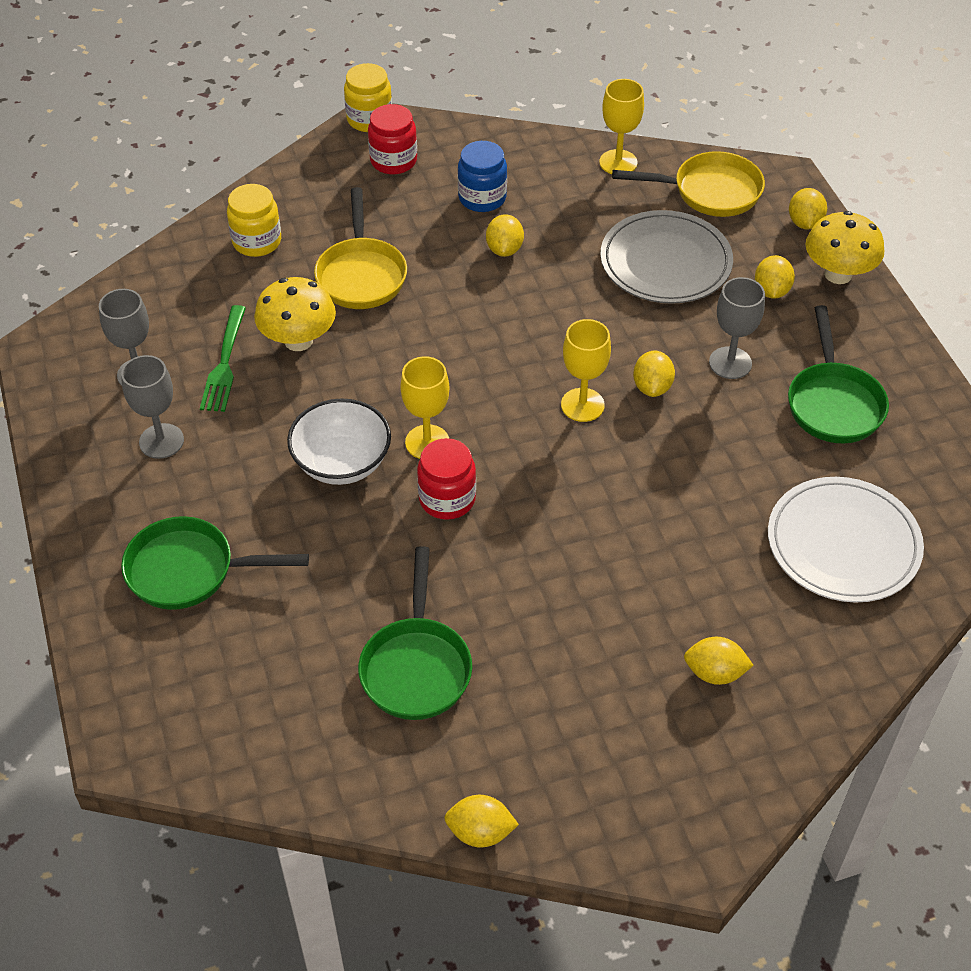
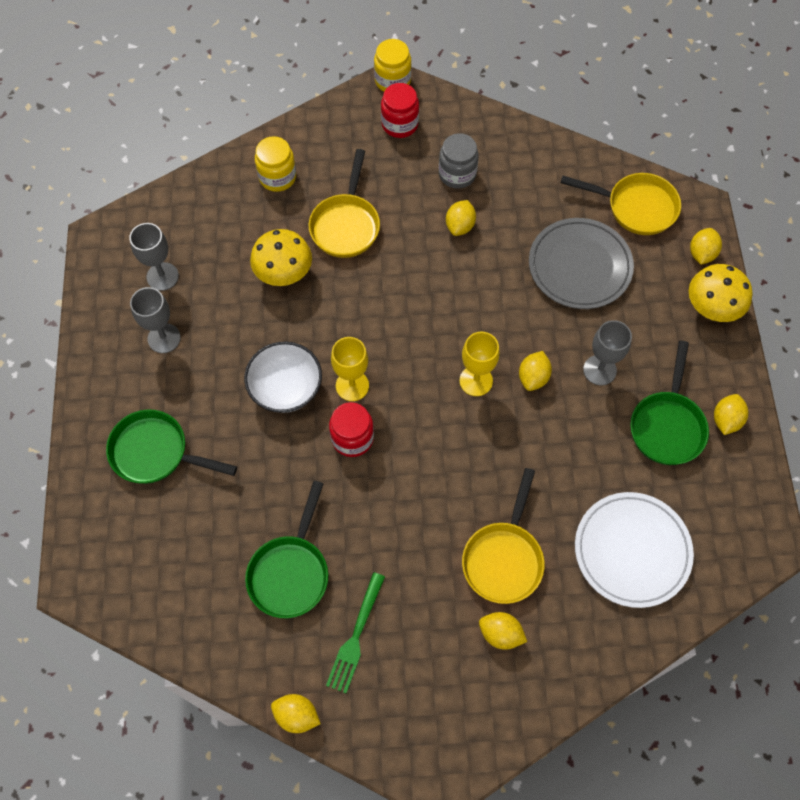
camera: 15 degrees right, 15 degrees up
green fork [200,305,246,412] -> green fork moved to [326,572,385,693]
blue jar [458,141,507,212] -> grey jar [439,133,479,189]
yellow goblet [599,79,644,174] -> none
yellow lemon [755,255,795,299] -> yellow lemon moved to [714,394,748,435]
none -> yellow pan [462,468,545,604]

